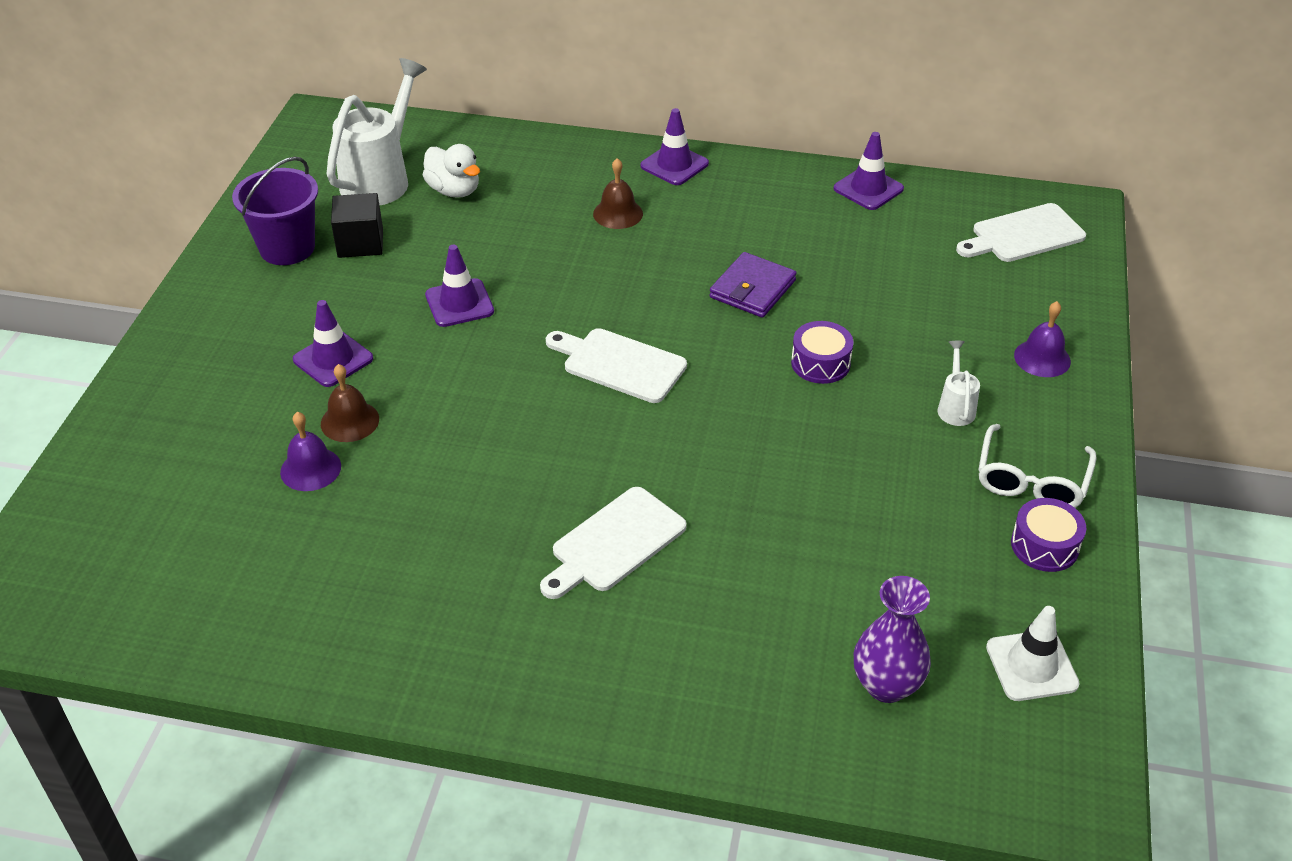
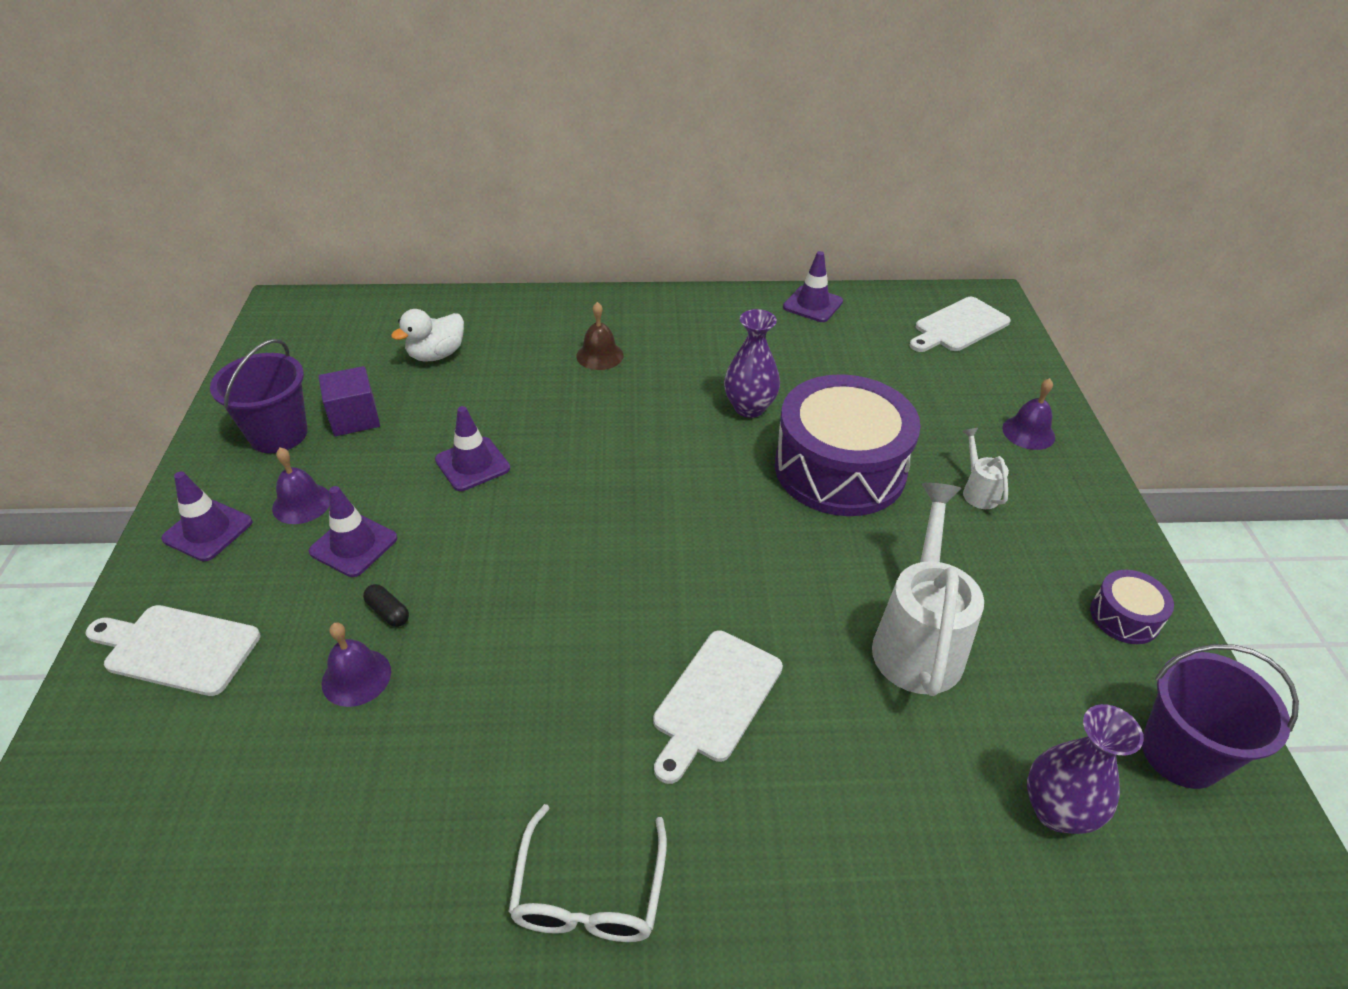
camera: 15 degrees left, 0 degrees up
brown bell [321,364,379,442] -> black capsule [363,584,409,627]
white watering can [327,58,427,206] -> white watering can moved to [872,483,984,696]
black cube [331,193,383,258] -> purple cube [319,366,380,436]
white duck [423,144,480,198] -> white duck turned 105 degrees clockwise [391,309,464,362]
white cutting board [546,328,687,403] -> white cutting board moved to [86,605,260,696]
purple traffic cone [640,108,709,185] -> purple traffic cone moved to [161,472,253,561]
purple wallet [709,252,797,318] -> purple vase [724,309,780,418]
purple drum [791,321,853,384] -> purple drum [775,374,921,516], size x2.30
white glasses [978,424,1097,508] -> white glasses moved to [508,804,667,942]
white traffic cone [986,606,1080,701] -> purple bucket [1142,644,1299,789]
none -> purple bell [272,447,329,524]

